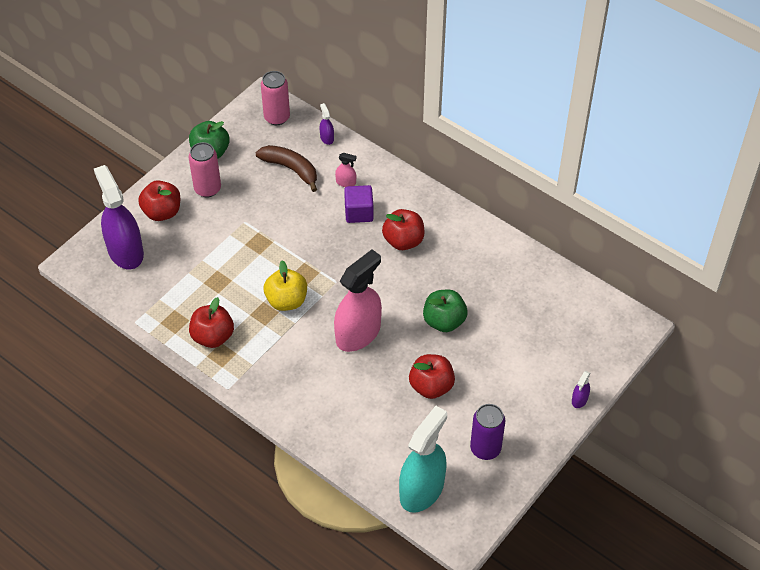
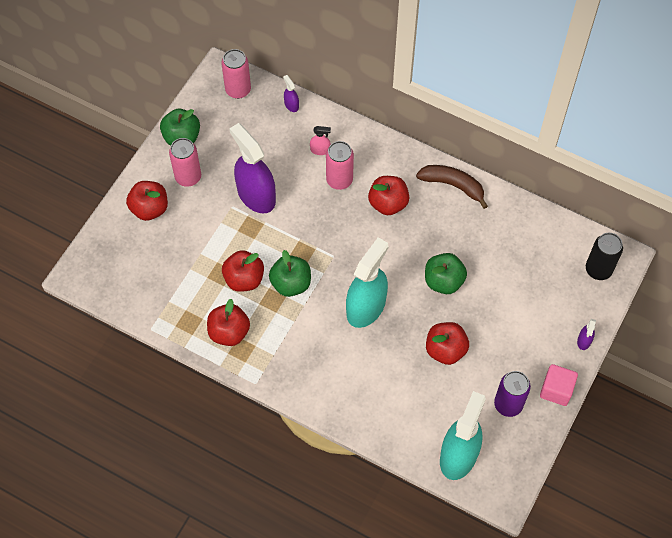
camera: 10 degrees left, 10 degrees up
purple spray bottle [94,165,144,269] -> purple spray bottle moved to [229,123,276,214]
brown banana [256,145,317,192] -> brown banana moved to [416,165,488,209]
yellow apple [264,260,307,311] -> green apple [269,250,311,297]
pink spray bottle [334,249,382,352] -> turquoise spray bottle [346,237,388,328]
purple cube [344,185,374,223] -> pink can [326,141,354,190]
none -> red apple [222,250,264,292]
none -> pink cube [540,364,578,406]
none -> black can [586,233,623,280]

